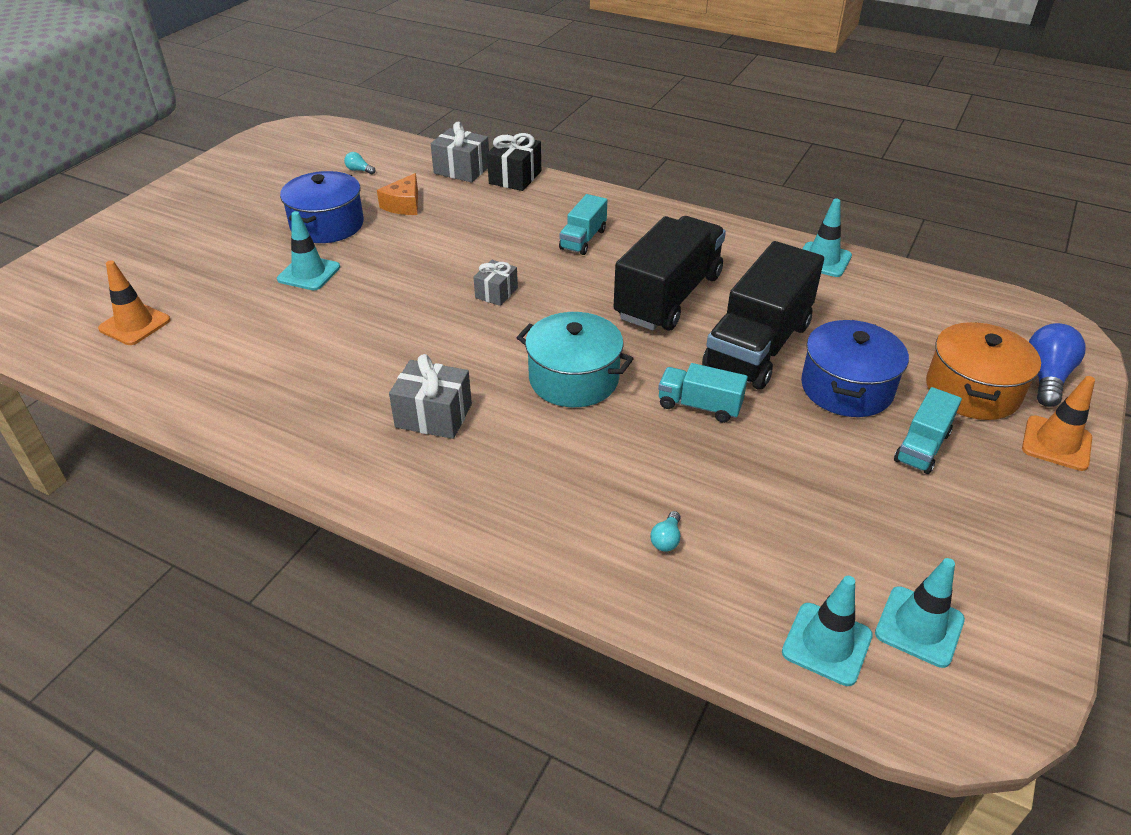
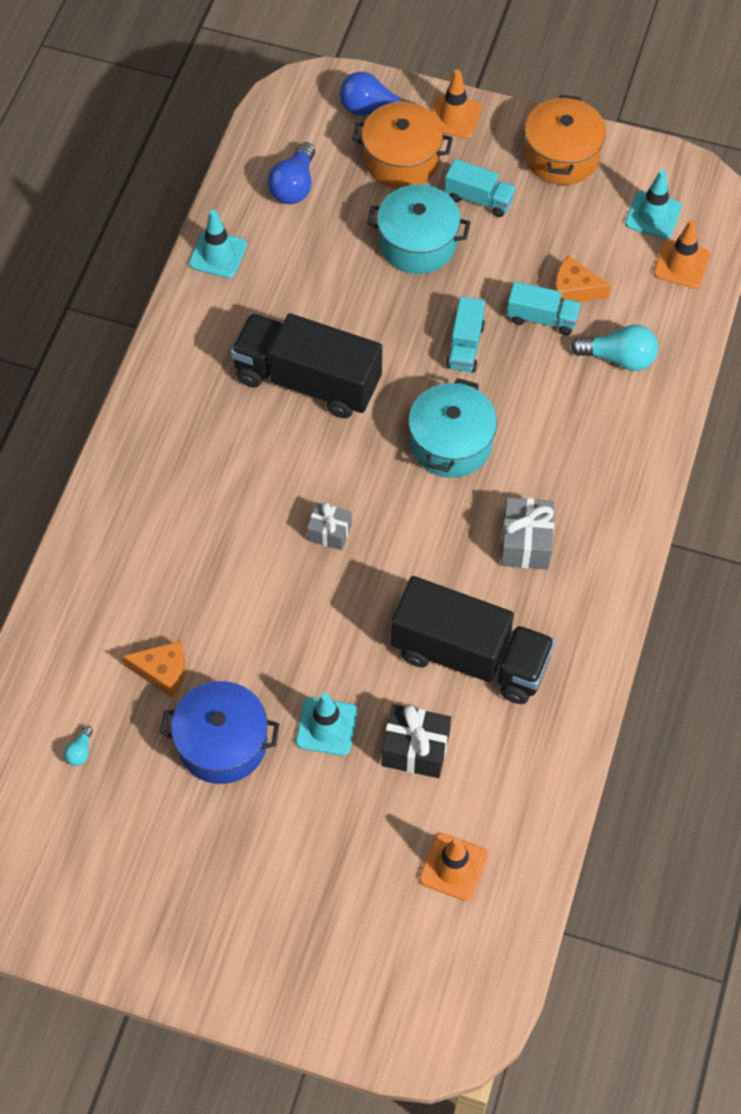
camera: 100 degrees left, 20 degrees up
grey gift [431,122,489,183] -> none
black gift [487,133,541,191] -> black gift moved to [381,704,451,778]
turquoise truck [559,194,607,255] -> turquoise truck moved to [507,282,581,335]
turquoise light bulb [650,511,680,551] -> turquoise light bulb [571,324,658,371], size x2.09
black truck [702,241,824,390] -> black truck moved to [391,576,555,704]
turquoise traffic cone [782,576,873,686] -> orange traffic cone [653,220,710,289]
blue pot [801,320,909,417] -> turquoise pot [367,184,470,274]
none -> blue light bulb [268,142,315,204]
none -> orange pot [524,95,606,185]
none -> orange cheese [554,256,611,305]

